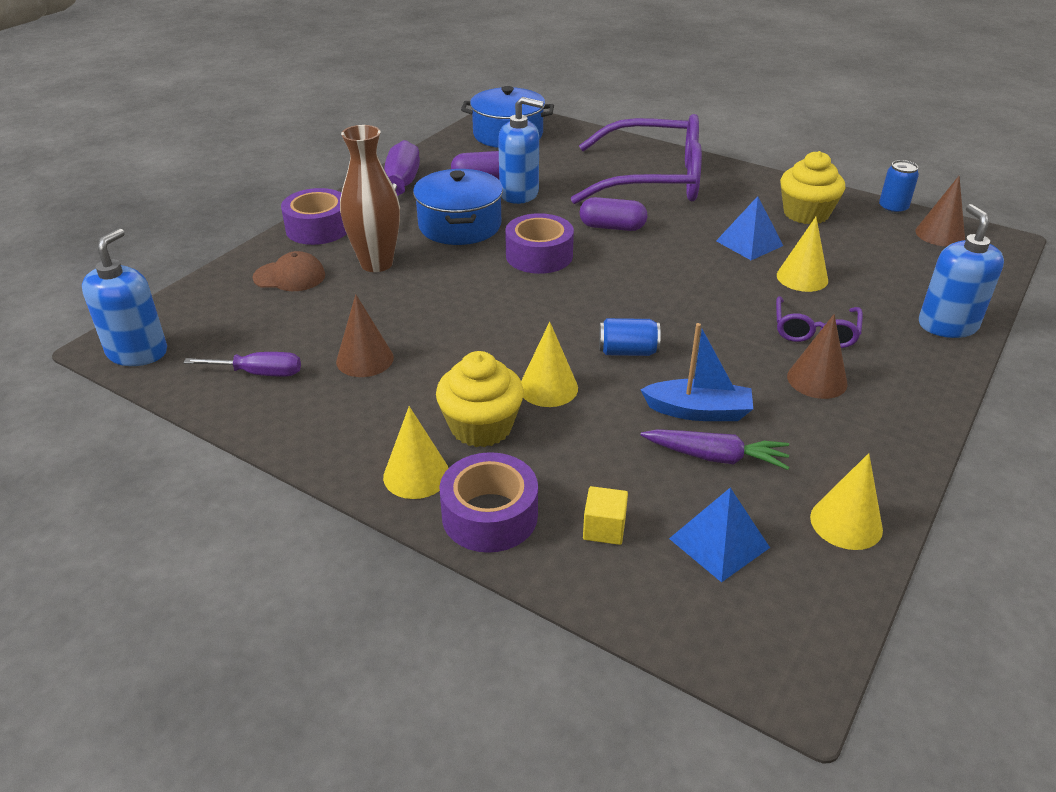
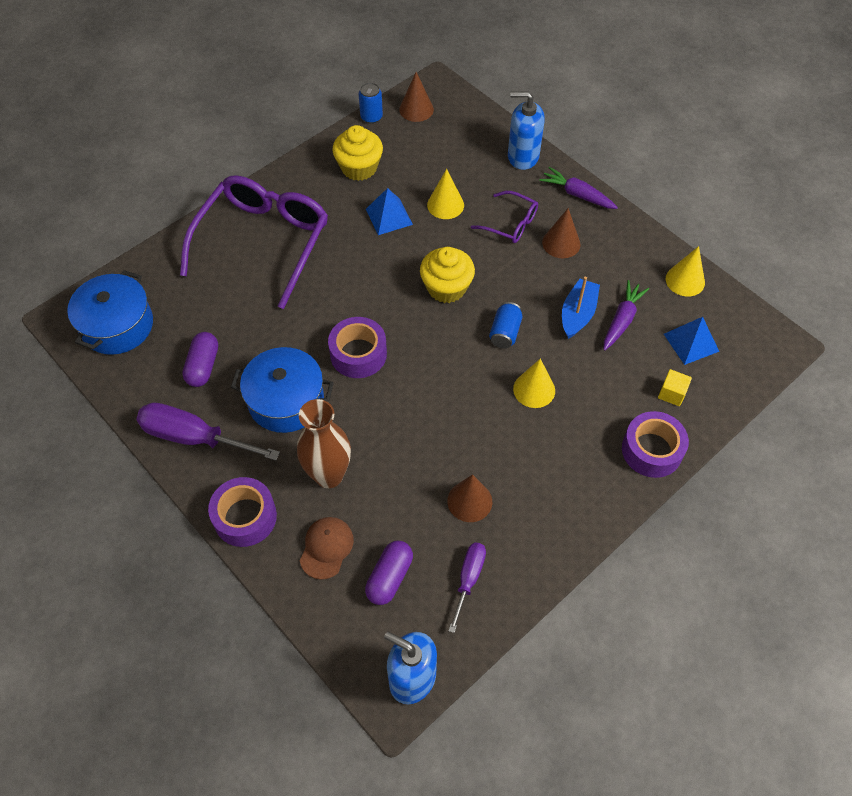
camera: 75 degrees left, 20 degrees up
yellow cone [383,406,448,499] -> none
yellow cupcake [436,351,524,447] -> yellow cupcake moved to [420,247,475,303]
blue soap dispenser [498,97,544,204] -> none
purple capsule [580,197,647,231] -> purple capsule moved to [365,541,413,605]
none -> purple carrot [539,167,618,209]

